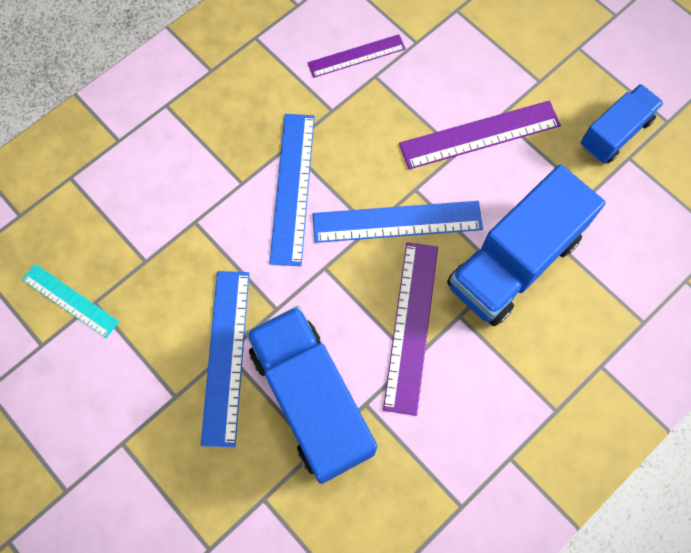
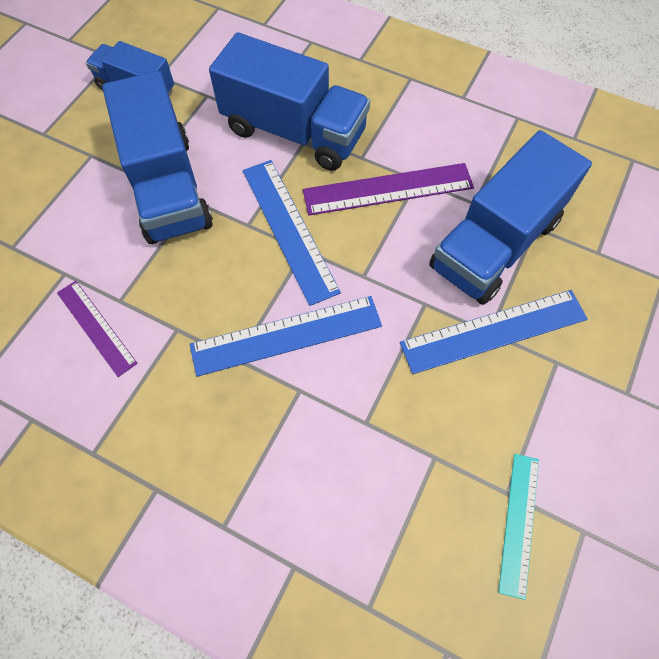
camera: 110 degrees left, 5 degrees down
purple ruler [399,101,561,169] -> blue truck [102,71,213,244]

